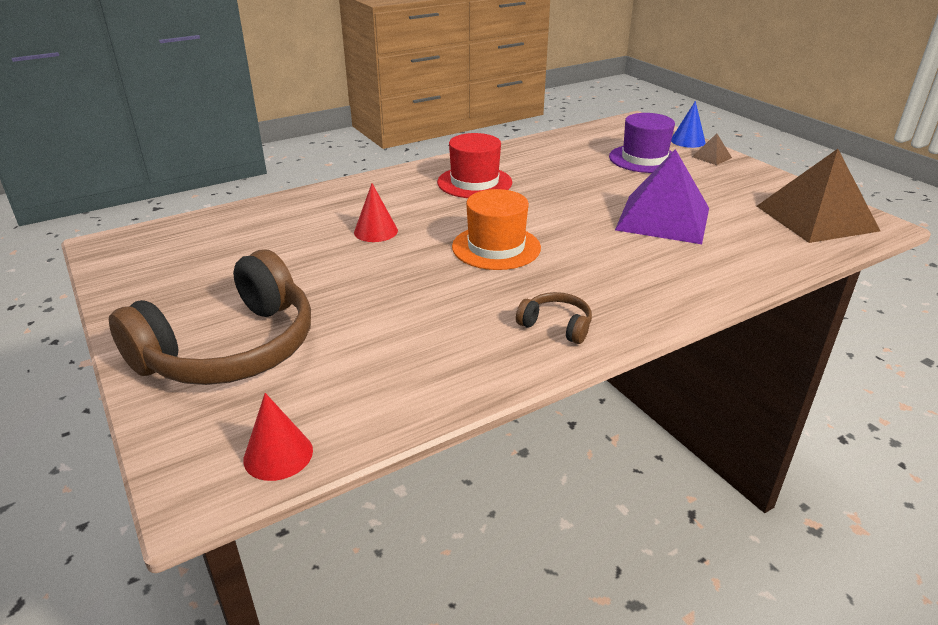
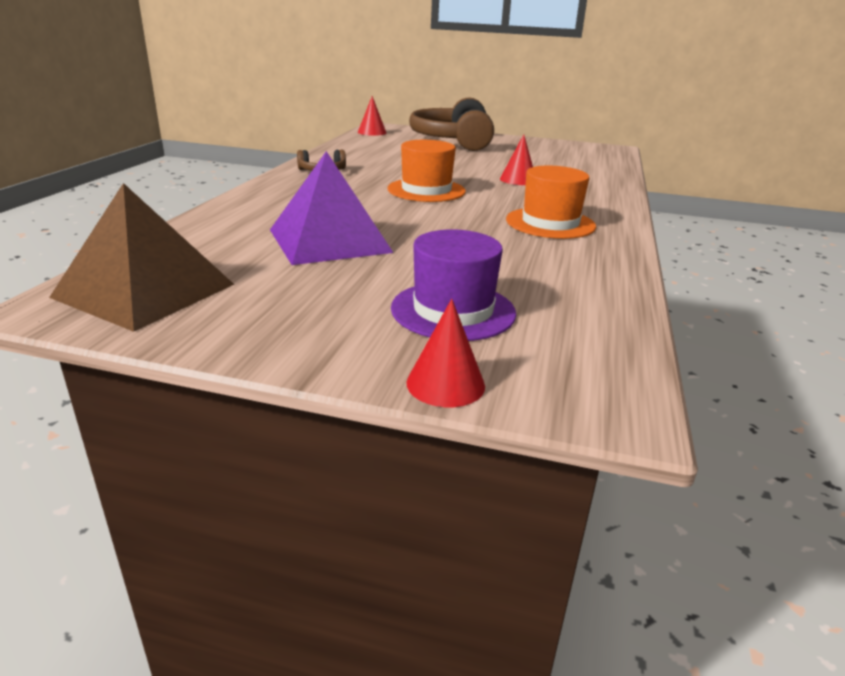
camera: 135 degrees right, 5 degrees down
red hat [437,133,512,198] -> orange hat [506,166,596,239]
blue cone [671,101,706,148] -> red cone [406,299,485,407]
brown pyramid [692,133,732,165] -> none

